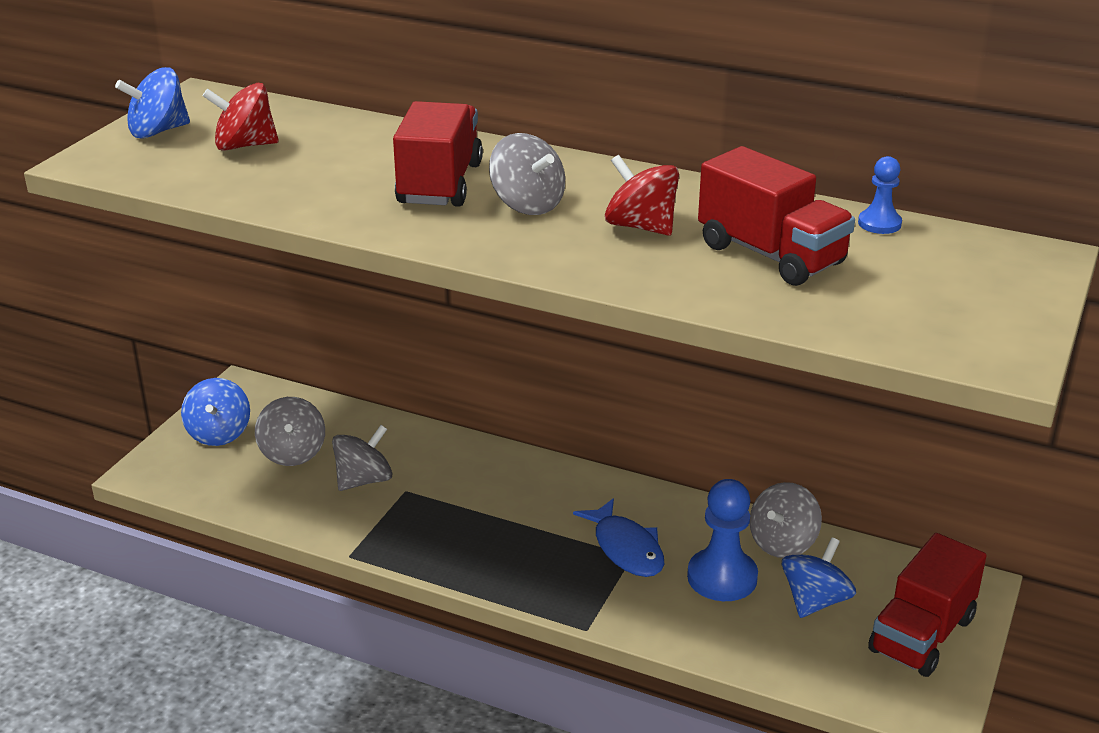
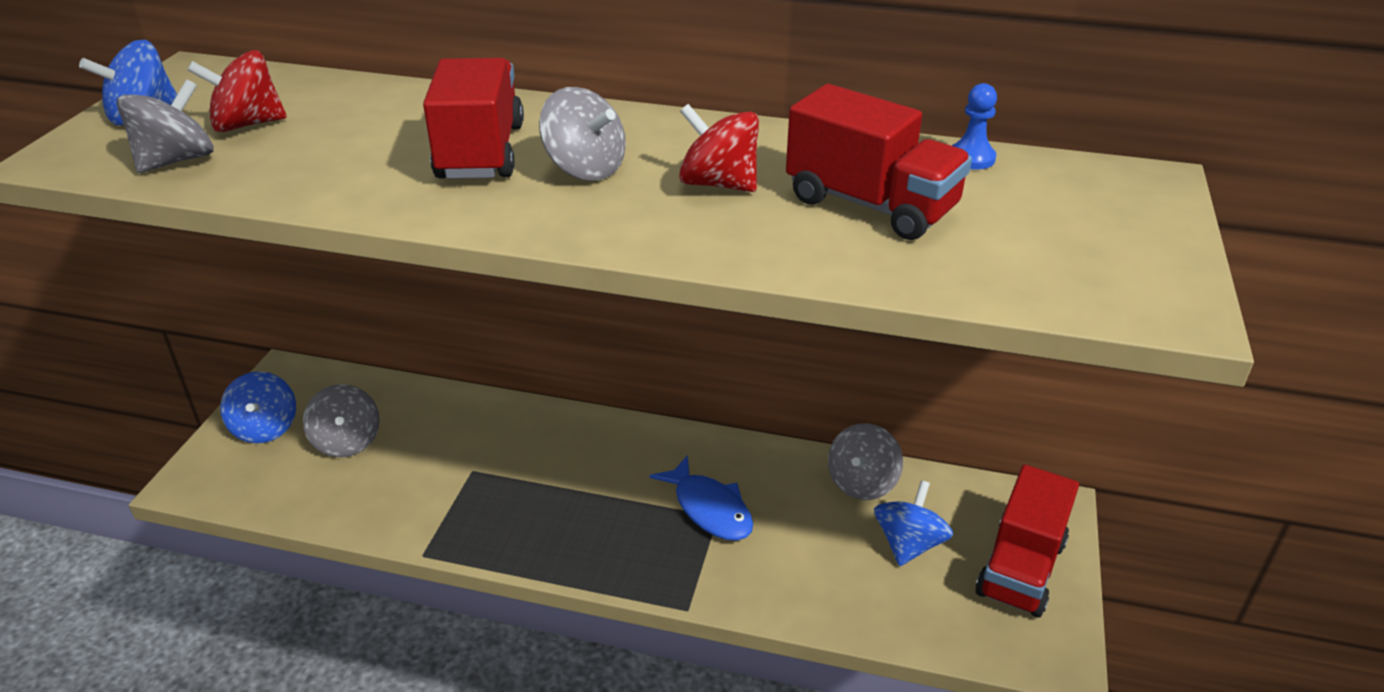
camera: 10 degrees left, 5 degrees up
grey spinning top [332,425,393,491] -> grey spinning top moved to [116,79,213,173]
blue pawn [687,479,758,601] -> none

